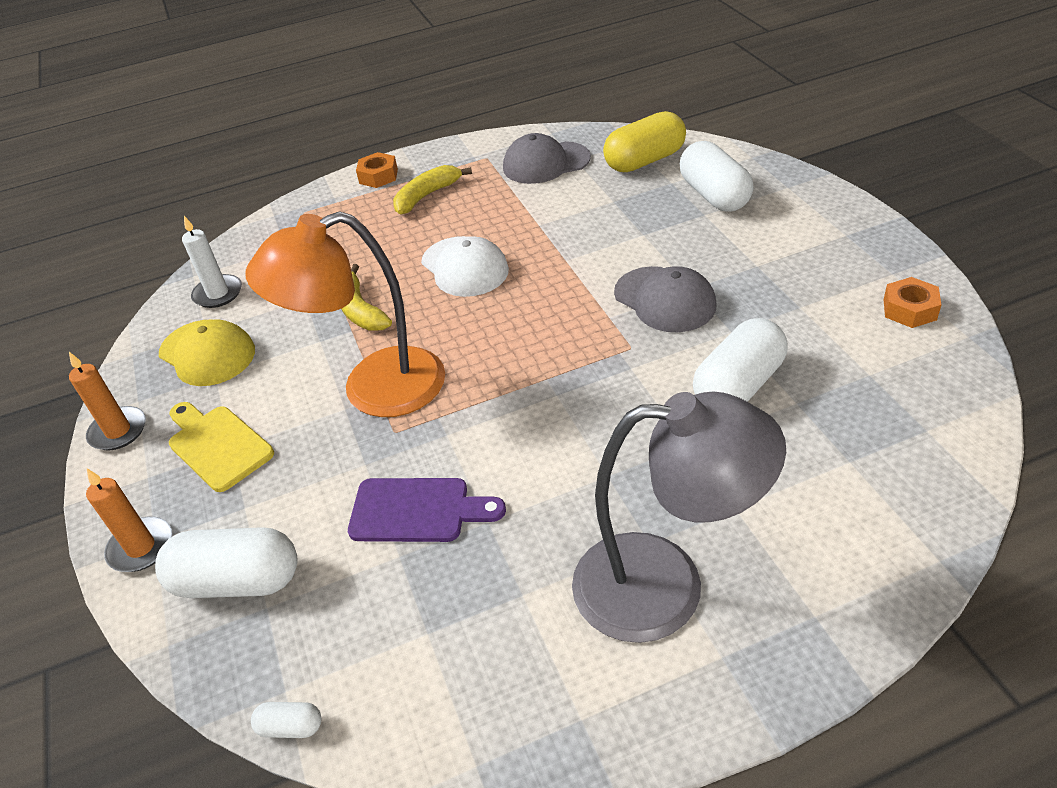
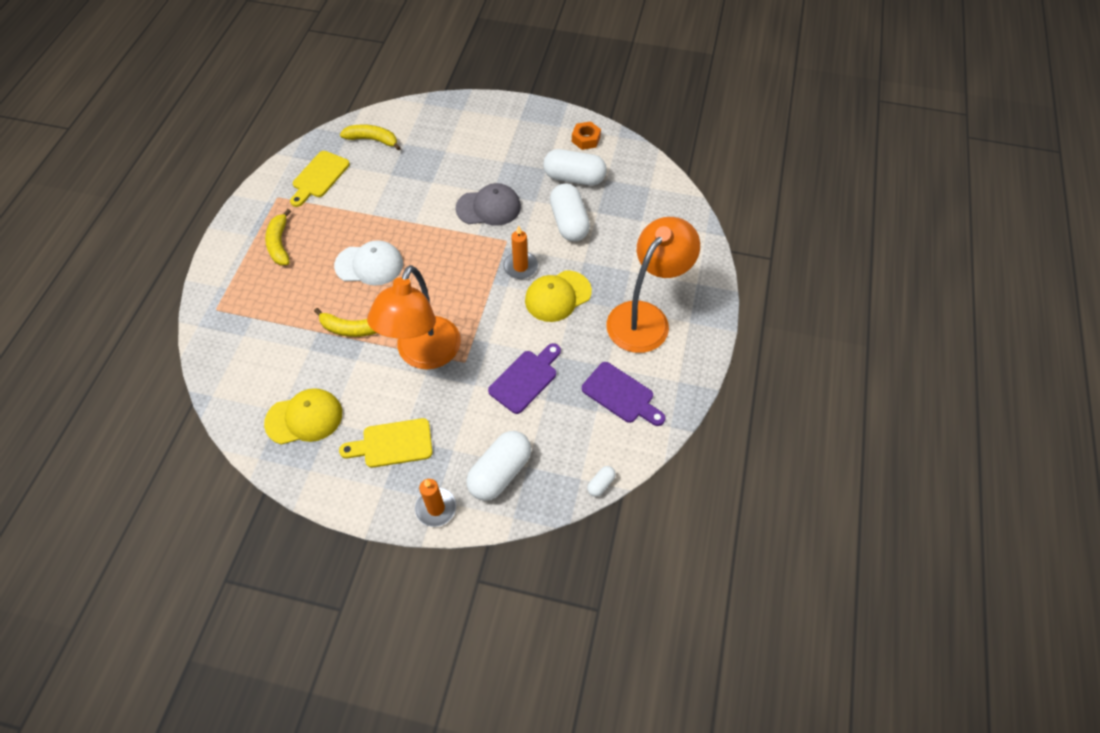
camera: 60 degrees left, 15 degrees up
orange candle [69,352,146,450] -> orange candle moved to [503,225,538,279]
white candle [182,216,242,308] -> none
orange nut [356,152,398,188] -> none
grey cap [503,133,591,184] -> yellow cutting board [290,151,350,207]
grey lamp [572,392,786,643] -> orange lamp [606,217,700,353]
yellow capsule [603,111,686,172] -> yellow banana [340,124,401,151]
white capsule [680,141,754,212] -> white capsule moved to [543,149,607,185]
none -> yellow cap [525,270,592,322]
none -> purple cutting board [582,362,665,426]

